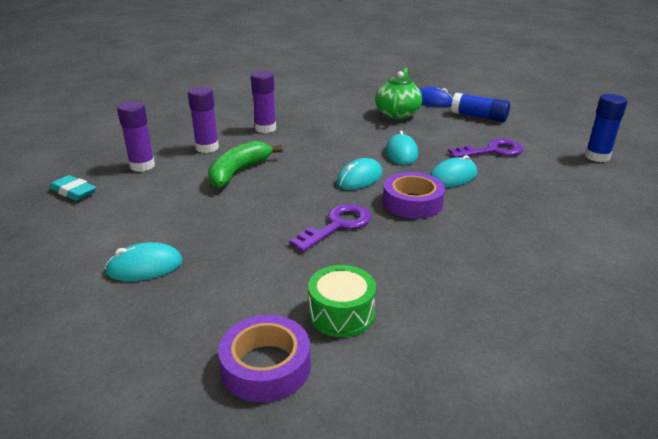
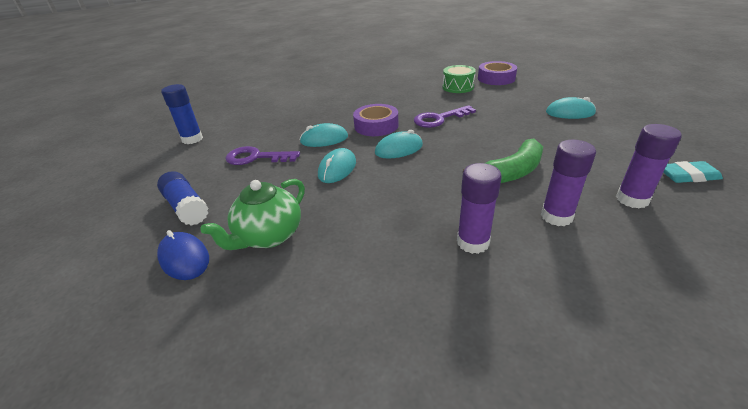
camera: 155 degrees left, 5 degrees up
turquoise eraser [50,175,96,201] -> turquoise eraser turned 60 degrees counterclockwise [663,161,723,183]

